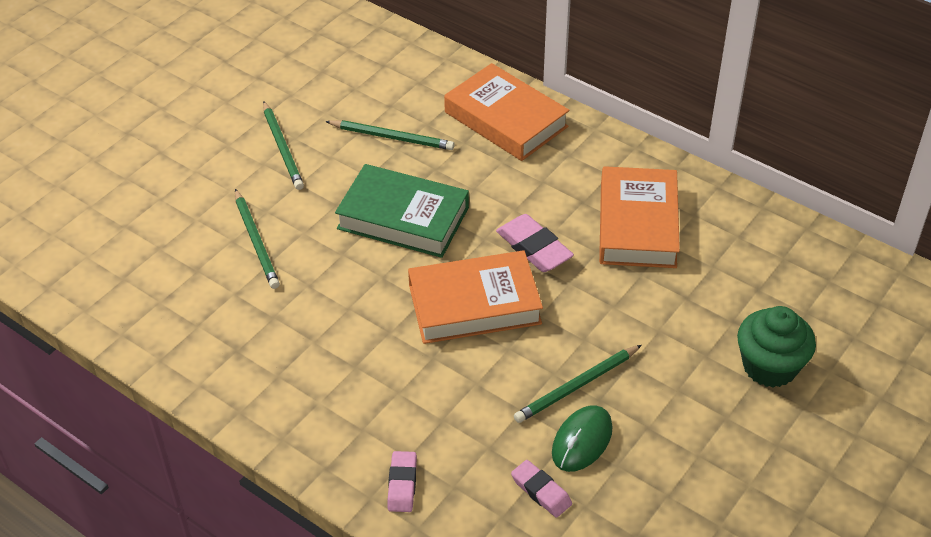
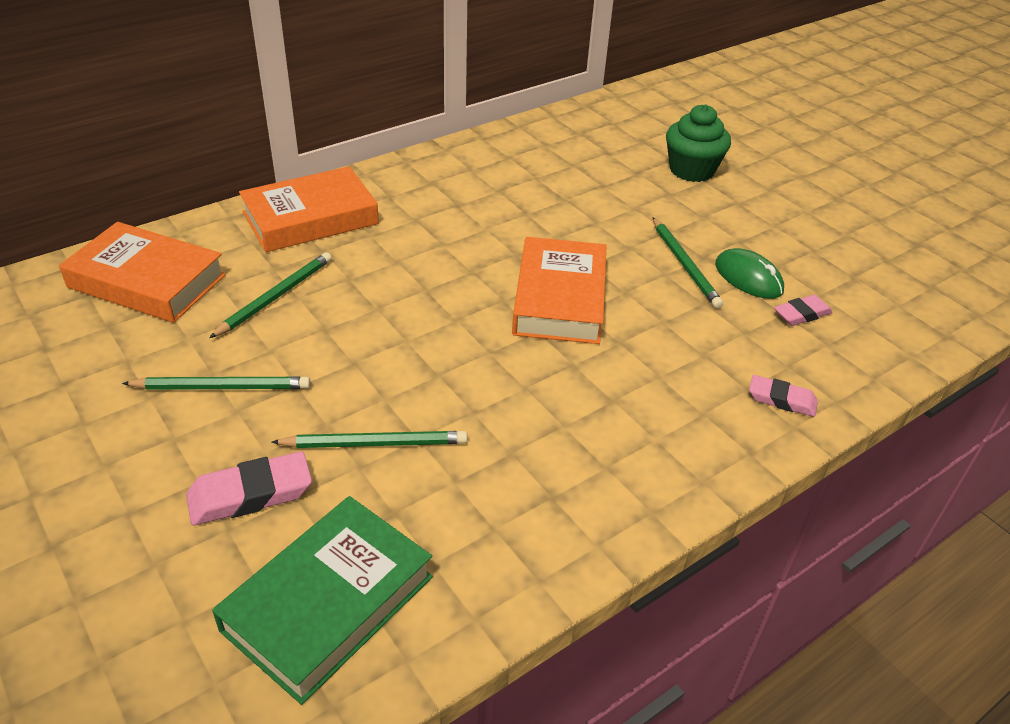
camera: 75 degrees left, 5 degrees down
green book [335,164,469,258] -> green book moved to [212,496,433,705]
pink eraser [496,214,574,272] -> pink eraser moved to [186,451,312,526]
orange book [599,166,680,268] -> orange book moved to [59,222,226,323]

